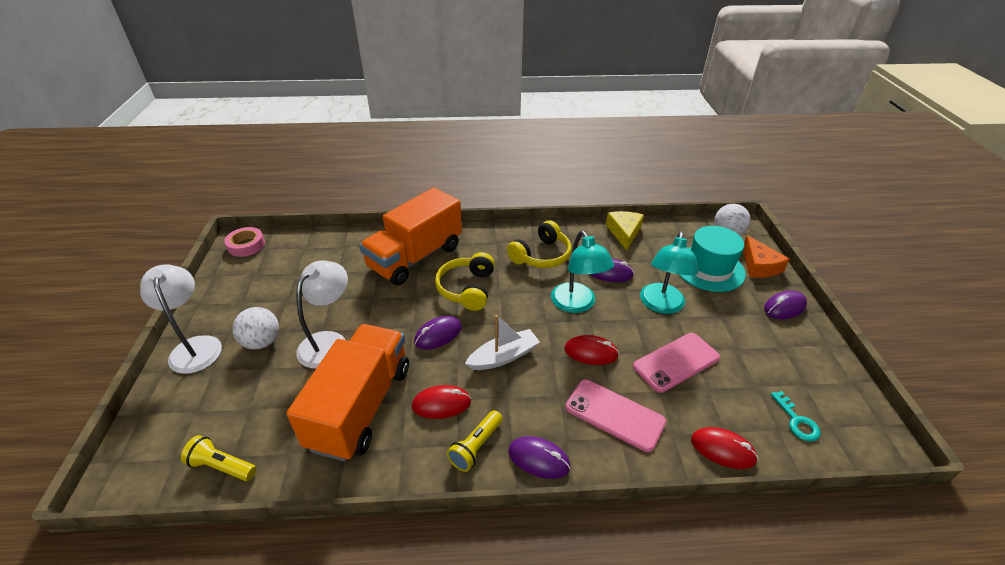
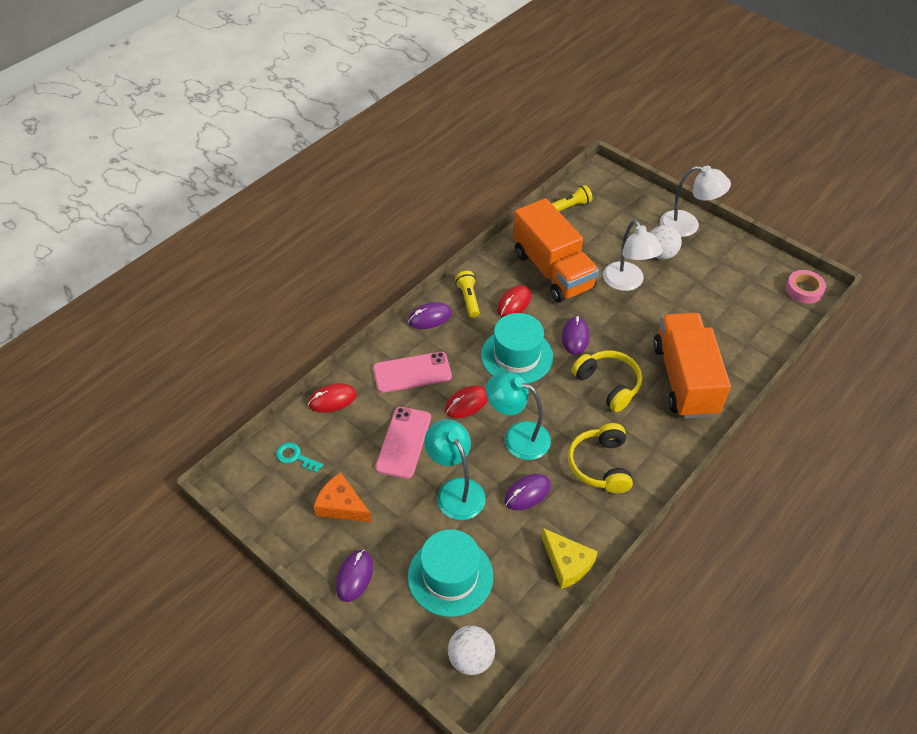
camera: 135 degrees right, 10 degrees up
white boat [465,315,540,370] -> turquoise hat [481,313,553,384]
orange cheese [743,235,790,278] -> orange cheese moved to [314,472,372,522]

